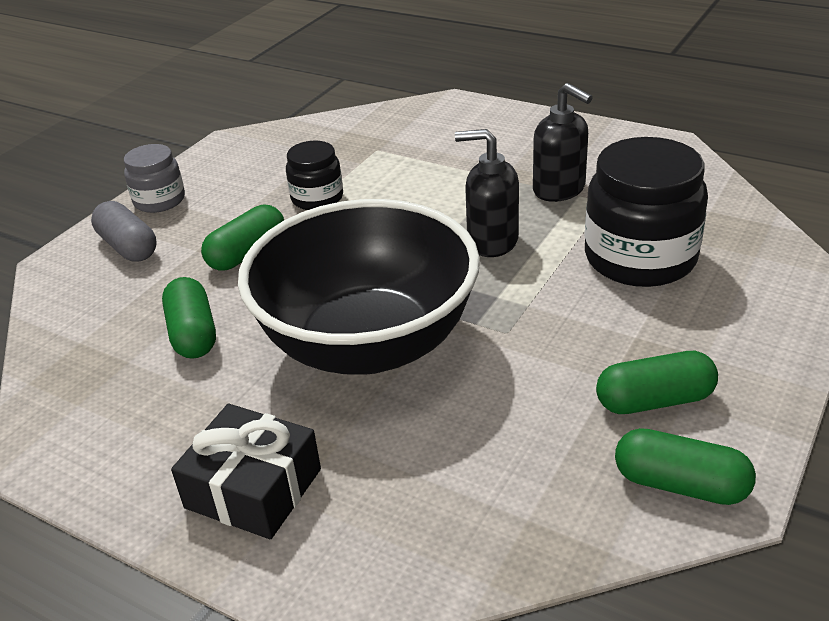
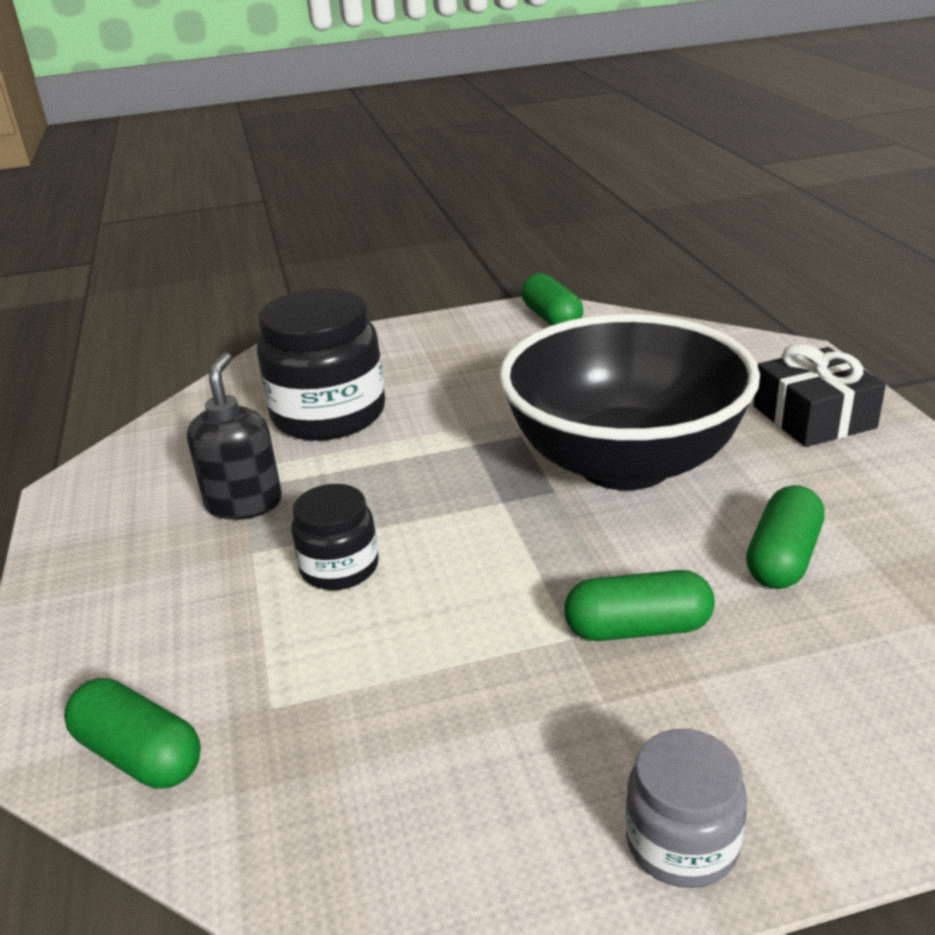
camera: 135 degrees left, 5 degrees down
grey capsule [91,201,156,262] -> none
black jar [286,141,343,210] -> black jar moved to [291,484,379,590]
black soap dispenser [455,129,519,257] -> none
green capsule [596,351,718,414] -> green capsule moved to [64,678,201,789]

